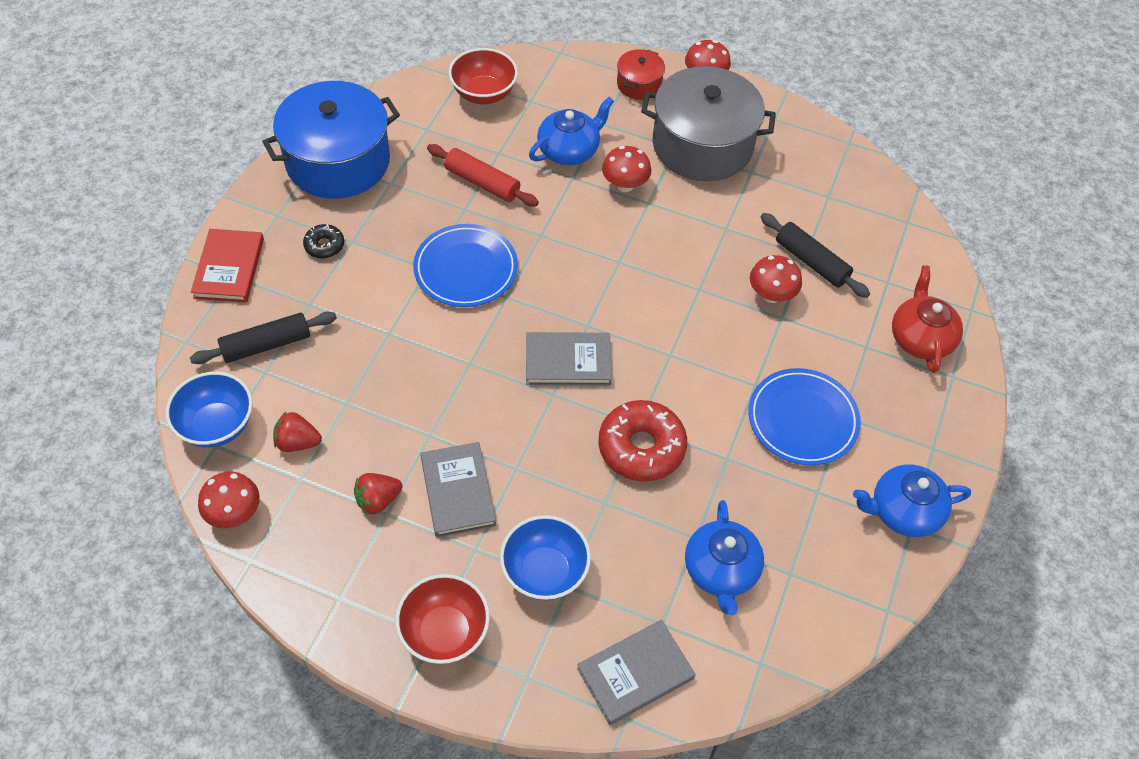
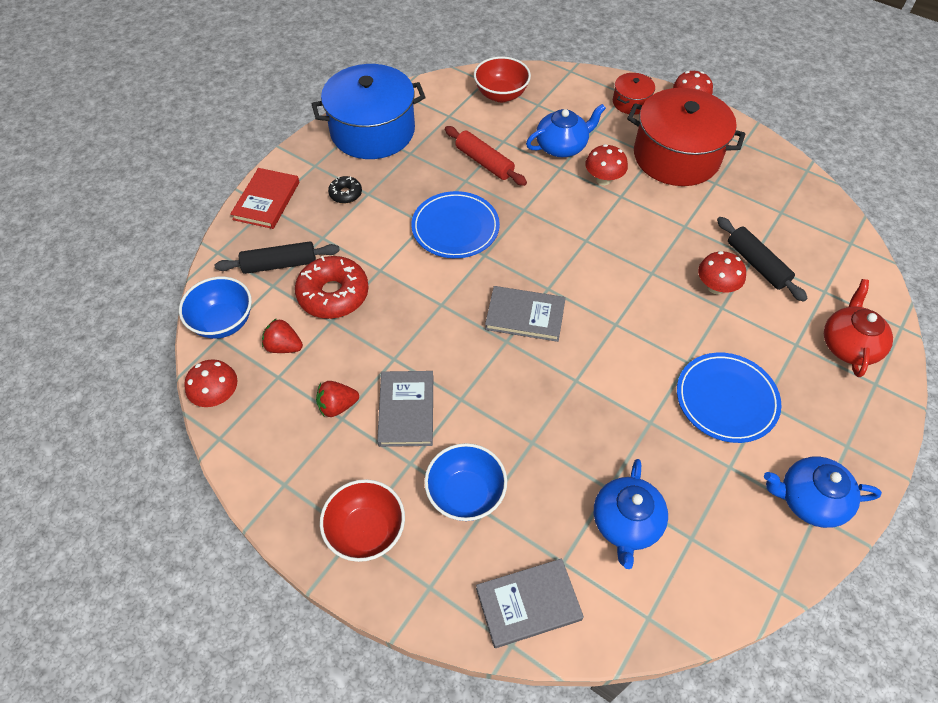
camera: 15 degrees right, 0 degrees up
red donut [598,400,687,482] -> red donut moved to [295,256,369,319]
grey pot [641,66,776,181] -> red pot [627,88,745,186]

